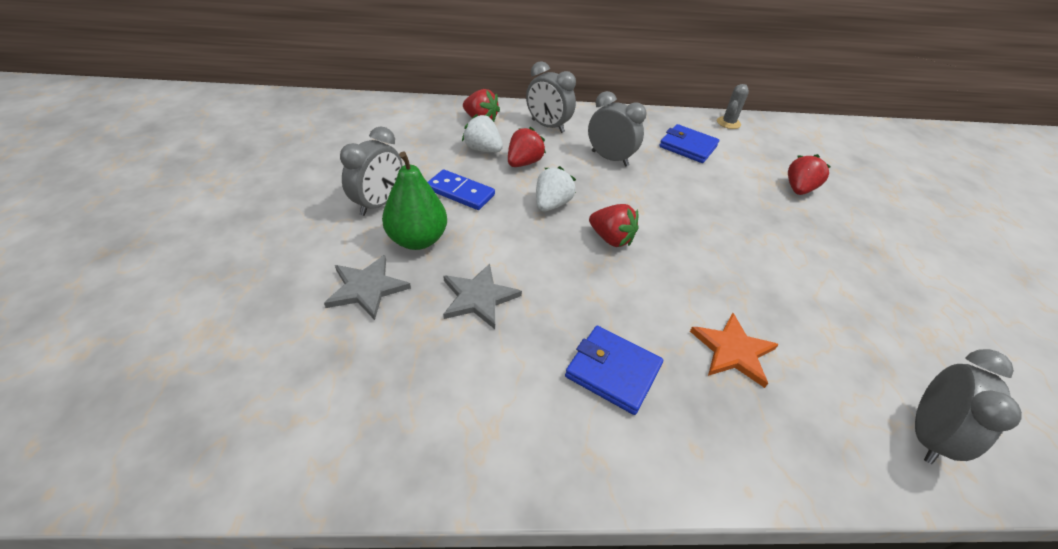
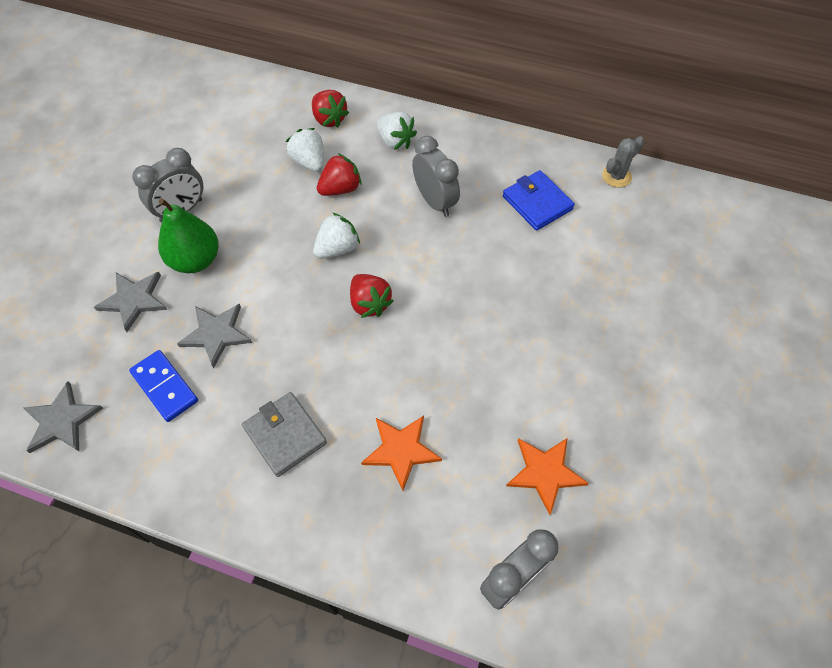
camera: 25 degrees right, 15 degrees up
blue domino [428,169,495,210] -> blue domino moved to [129,350,198,422]
grey clock [526,61,576,133] -> white strawberry [377,112,417,150]
blue wallet [565,326,663,415] -> grey wallet [242,392,327,477]
red strawberry [788,154,831,195] -> none
none -> grey star [23,381,103,453]
none -> orange star [506,438,589,515]

